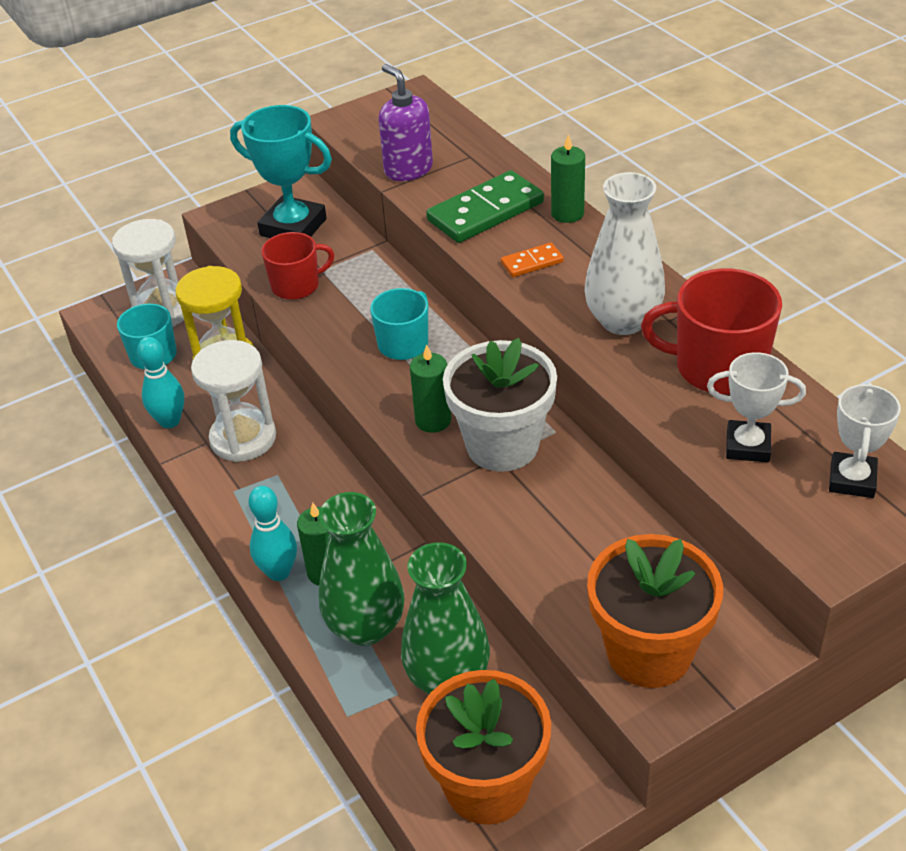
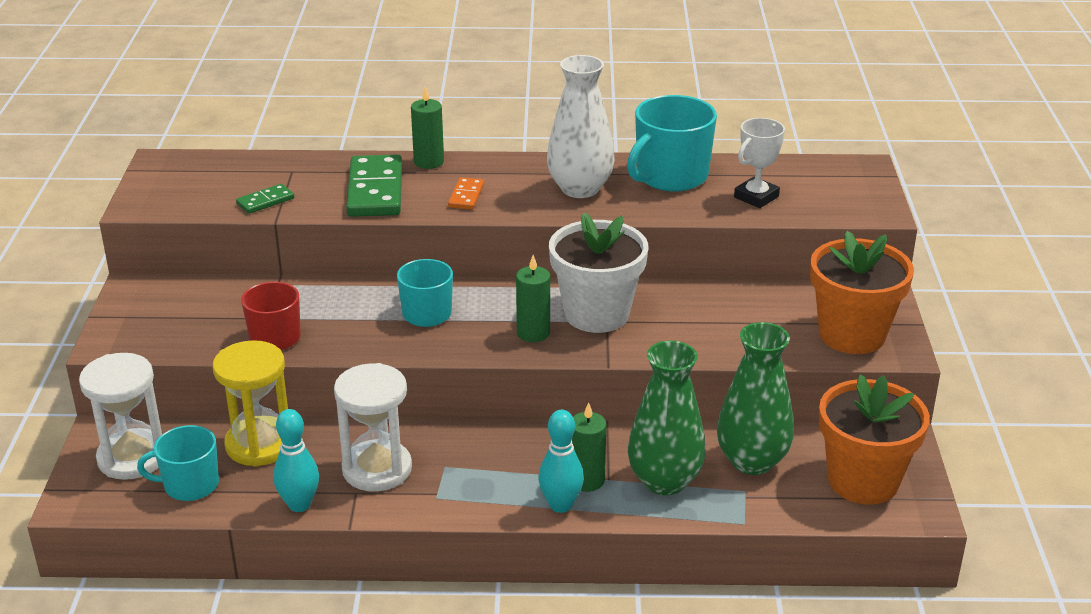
camera: 60 degrees left, 10 degrees down
turquoise trophy [230,105,332,238] -> none
purple soap dispenser [379,64,433,181] -> green domino [236,184,294,214]
red mug [641,268,782,395] -> turquoise mug [627,95,717,191]
white trophy [829,382,901,498] -> none

